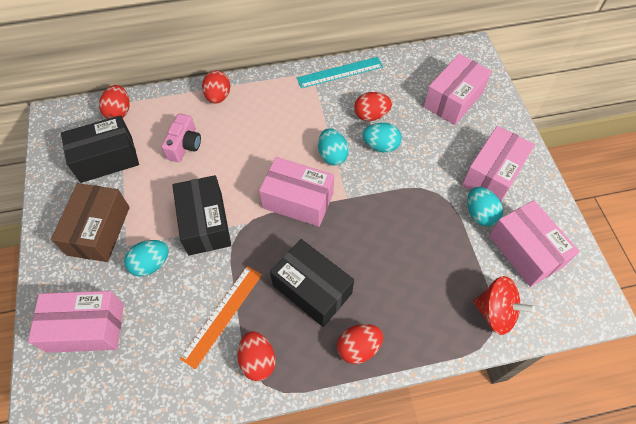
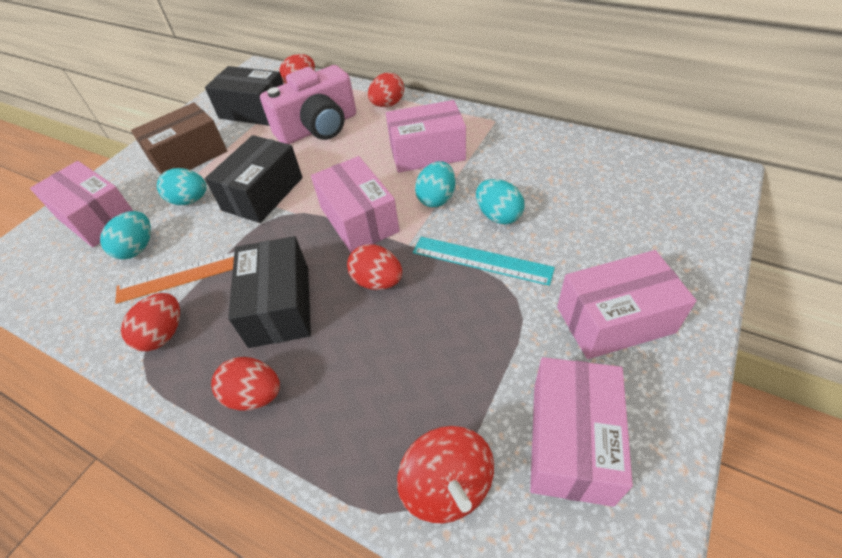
camera: 45 degrees right, 10 degrees down
pink camera [161,114,201,162] -> pink camera [260,65,356,144], size x1.77
turquoise ruler [297,57,383,88] -> turquoise ruler moved to [413,237,555,286]
red egg [354,92,392,121] -> red egg moved to [347,244,402,290]
pink box [424,54,492,125] -> pink box moved to [386,100,466,173]
turquoise egg [467,187,503,226] -> turquoise egg moved to [100,211,151,260]

